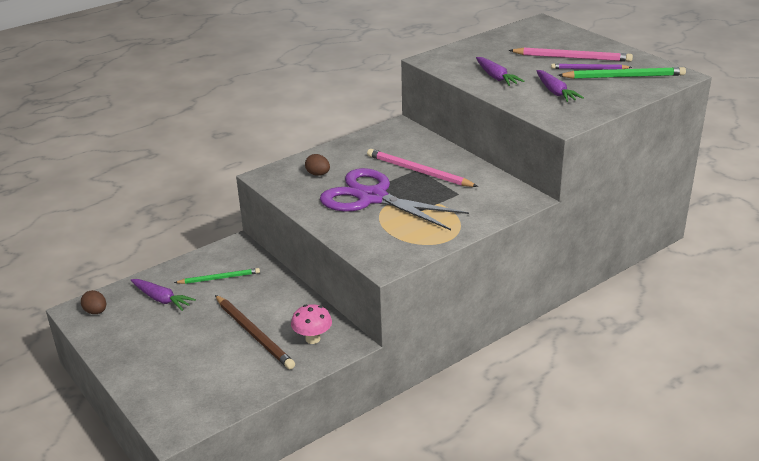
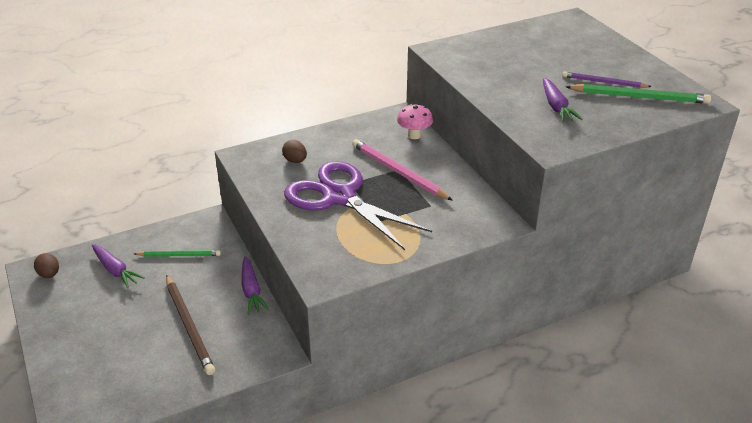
camera: 10 degrees right, 5 degrees up
pink mushroom [291,304,332,344] -> pink mushroom moved to [397,104,433,139]
purple carrot [476,57,524,86] -> purple carrot moved to [242,256,269,315]
pink pencil [509,48,633,62] -> none

